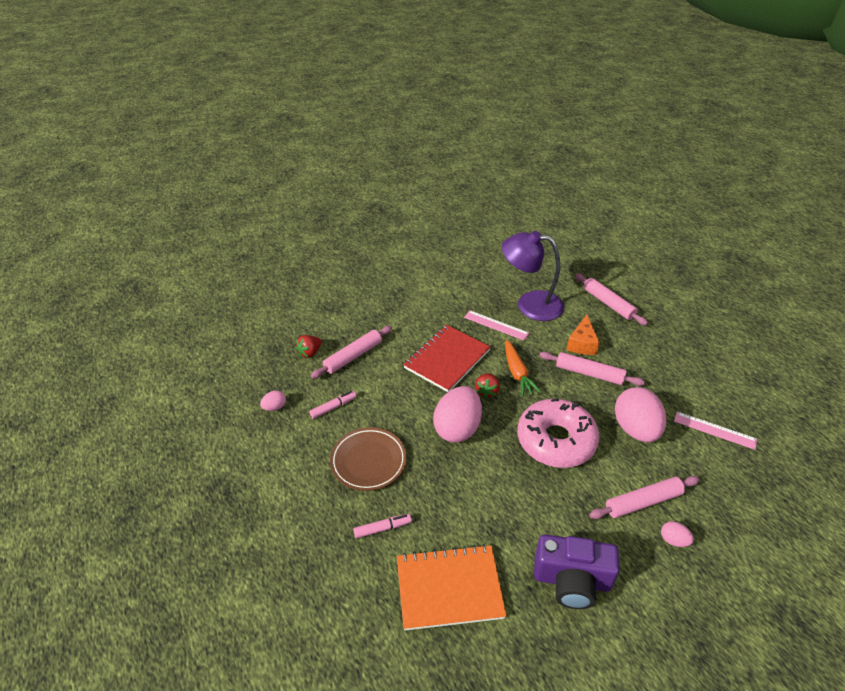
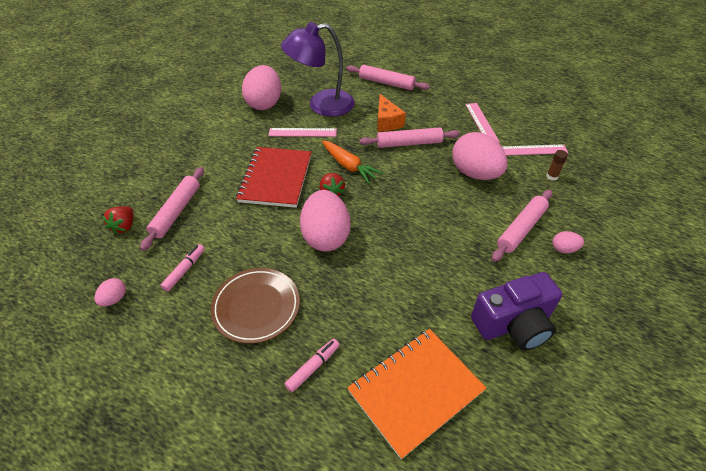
camera: 30 degrees left, 5 degrees up
pink donut [517,398,600,468] -> none
none -> pink egg [242,65,281,110]
none -> pink ruler [465,103,500,143]
none -> brown glue stick [546,150,568,180]

